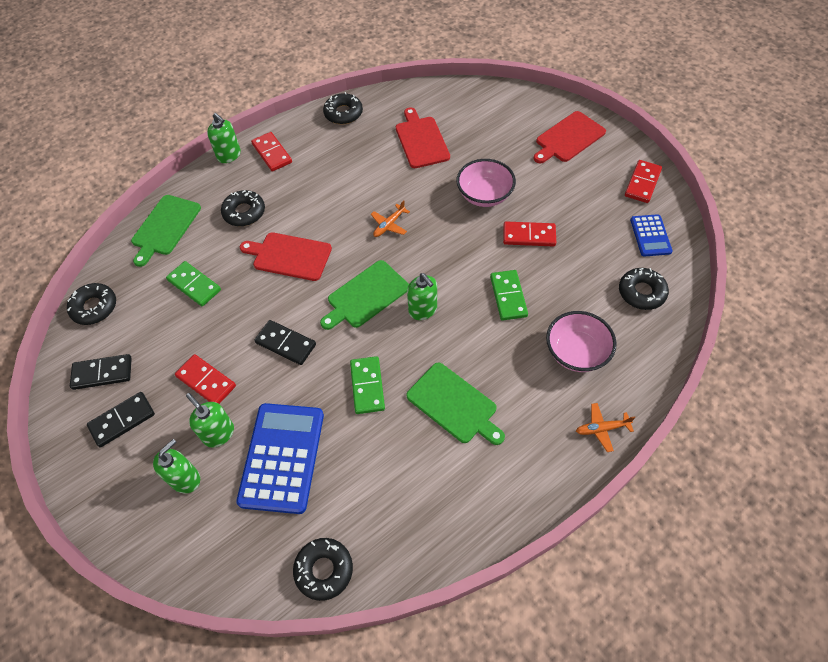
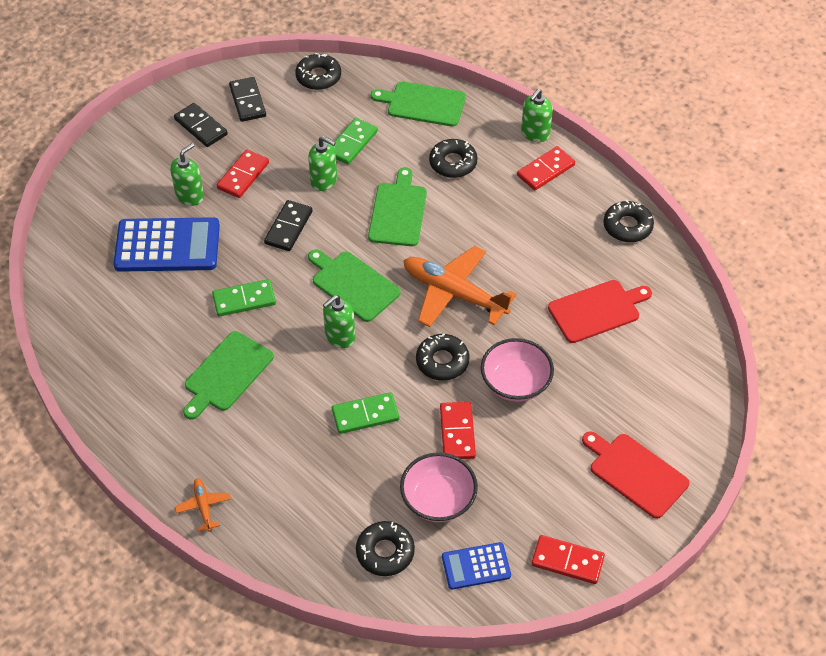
camera: 80 degrees right, 5 degrees down
green soap dispenser [153,439,200,493] -> green soap dispenser moved to [308,136,337,191]
red cutting board [240,232,332,281] -> green cutting board [368,167,427,246]
black donut [293,538,353,601] -> black donut moved to [416,334,470,381]
orange plane [371,200,410,237] -> orange plane [403,246,517,327], size x2.20
pink bowl [546,311,617,372] -> pink bowl moved to [400,452,478,522]

